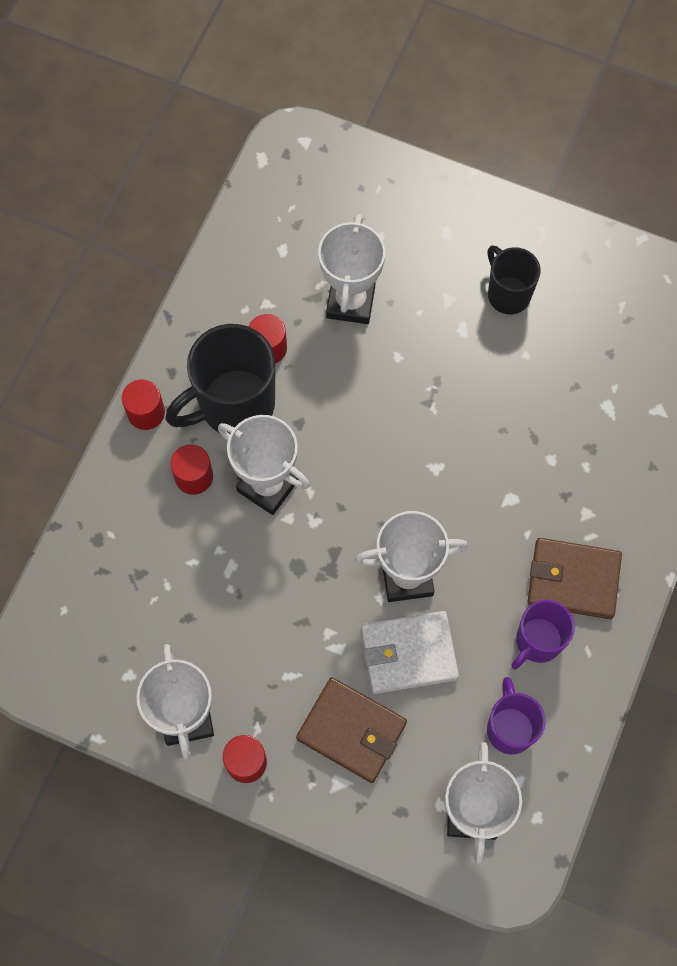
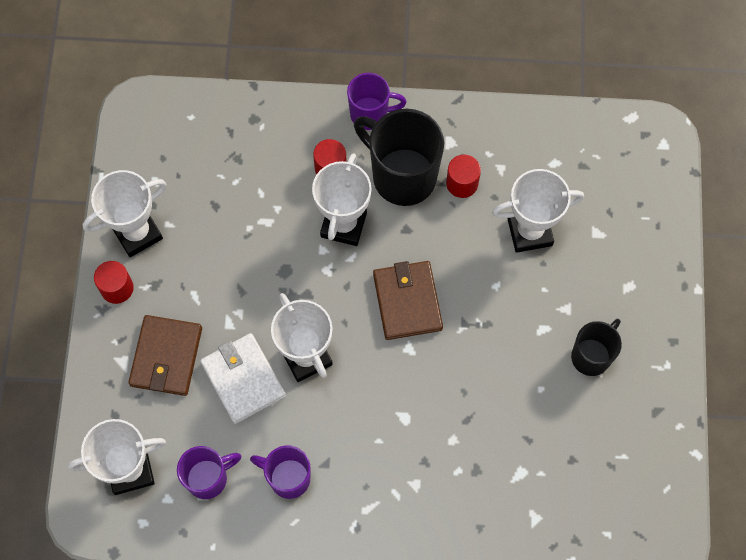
camera: 70 degrees right, 0 degrees up
red cylinder [122,379,165,430] -> purple mug [347,73,407,130]
brown wallet [527,538,622,619] -> brown wallet moved to [373,261,443,340]

